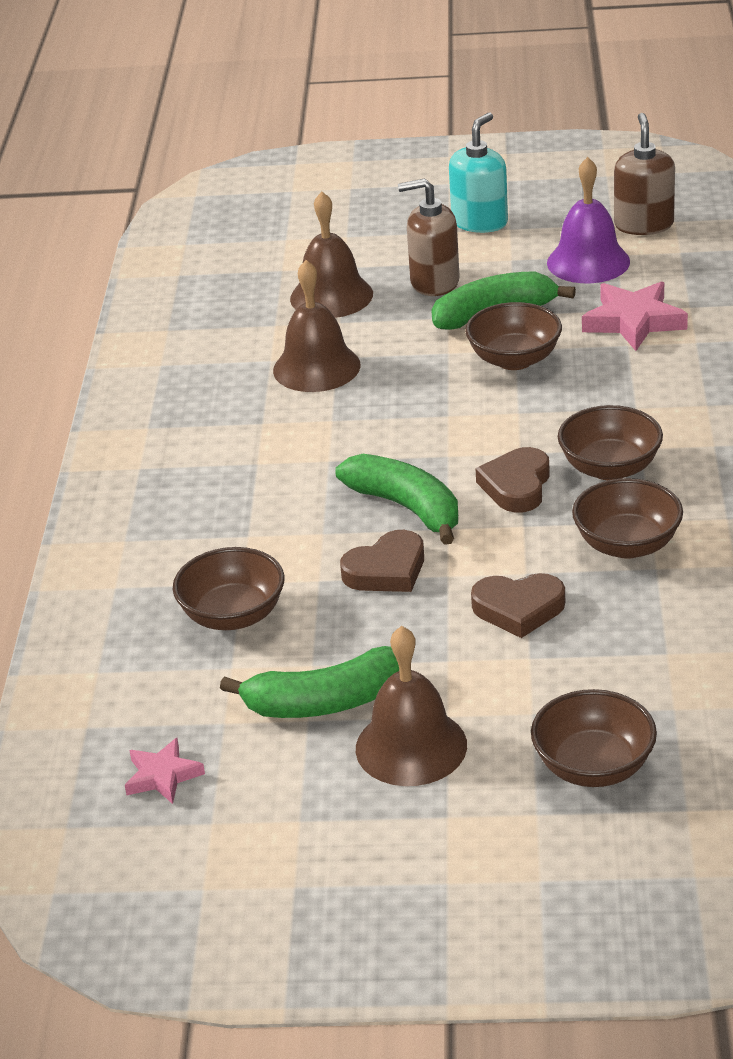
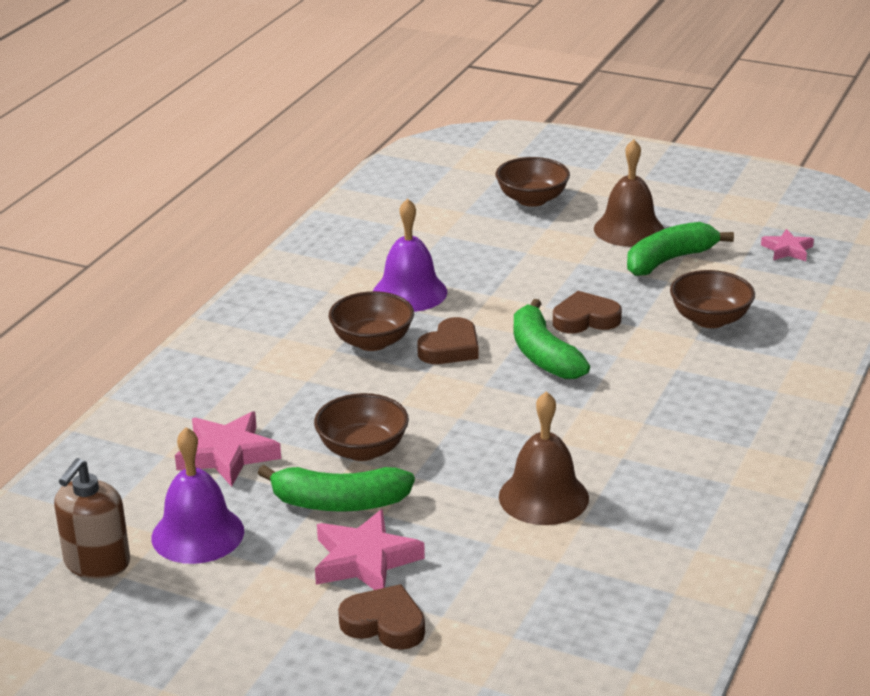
camera: 160 degrees left, 5 degrees down
green banana [220,646,399,718] -> green banana turned 45 degrees counterclockwise [627,222,734,276]
brown bell [290,192,373,318] -> none
brown soap dispenser [398,178,460,296] -> pink star [315,509,425,590]
turquoise soap dispenser [449,112,508,233] -> none
brown heart [471,573,565,638] -> brown heart moved to [338,584,425,650]
brown bowl [572,478,683,559] -> purple bell [373,198,447,312]

